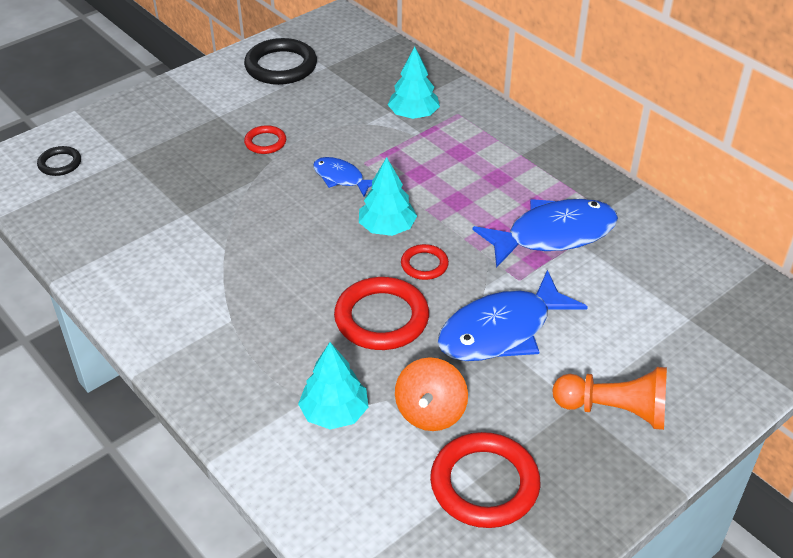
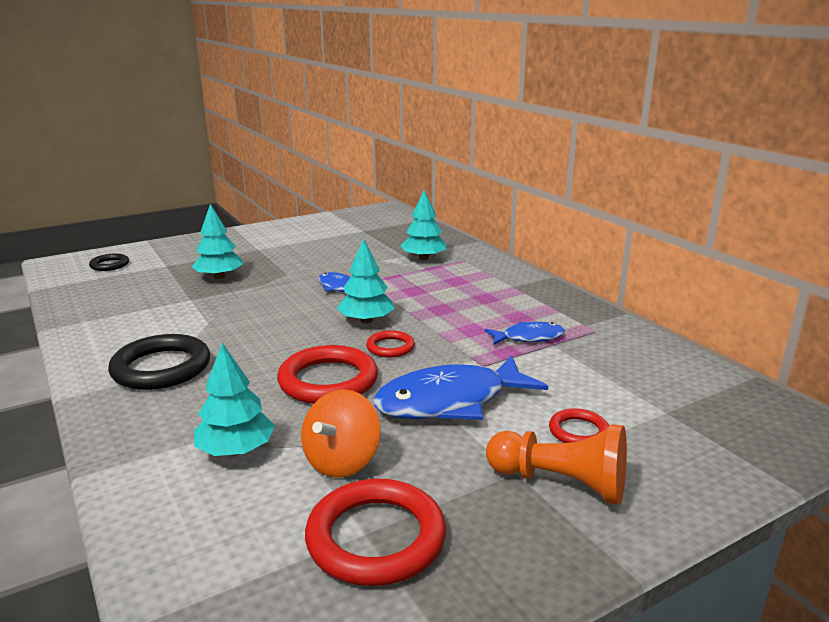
camera: 10 degrees right, 20 degrees down
black ring [244,38,317,85] -> black ring moved to [108,334,210,390]
red ring [244,125,286,154] -> red ring moved to [549,408,609,443]
blue fish [473,199,618,268] -> blue fish [485,322,565,345], size x0.54
none -> turquoise tree [192,204,243,279]

